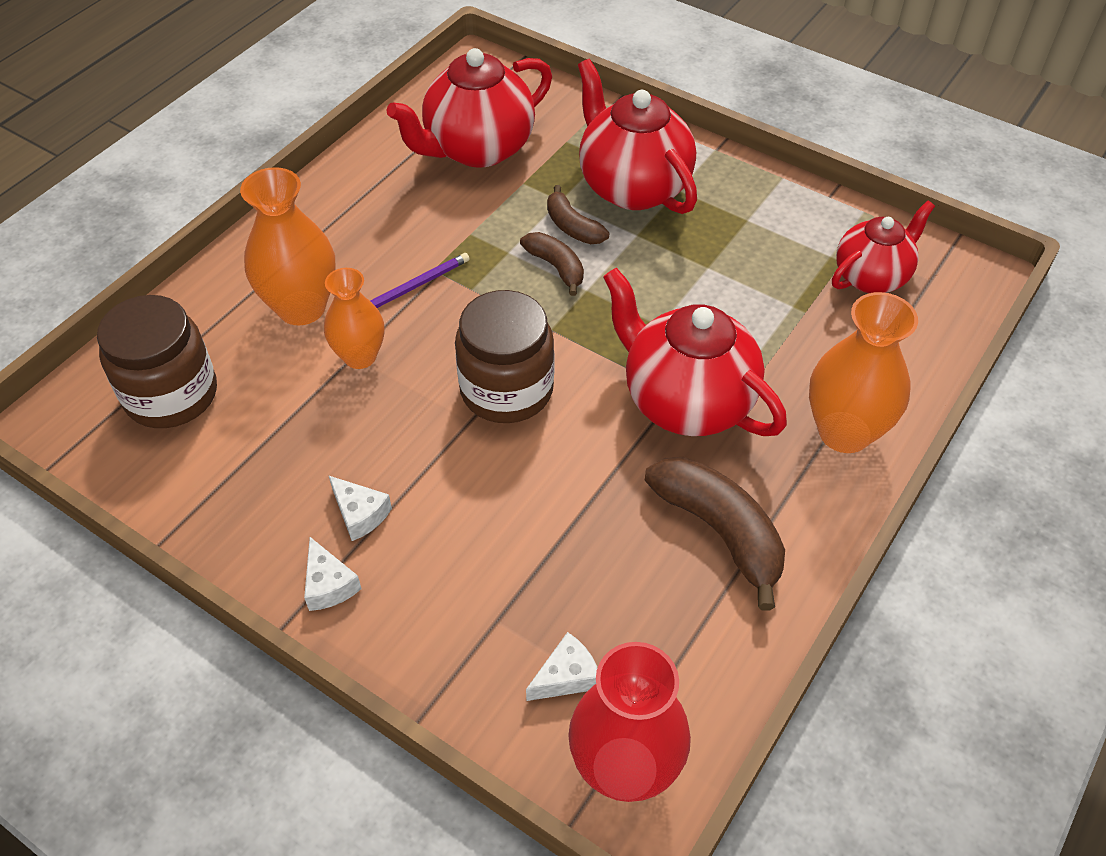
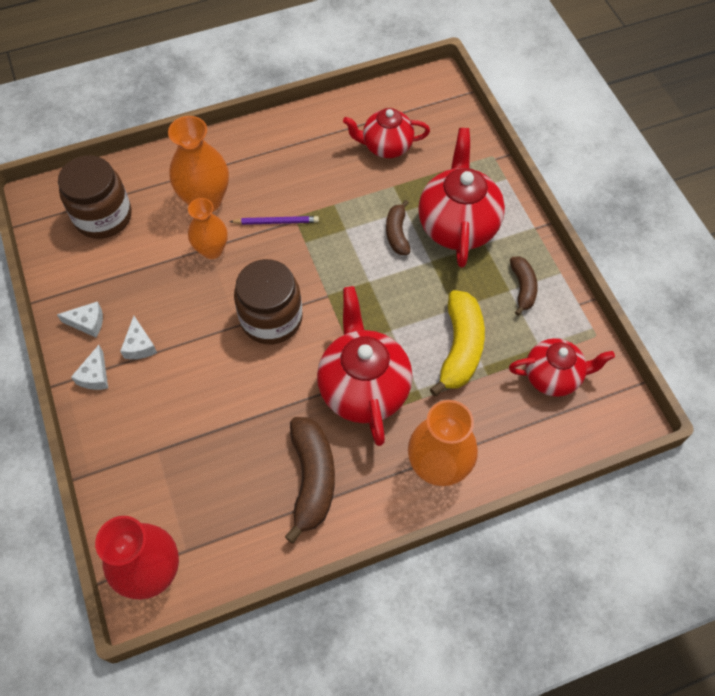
camera: 35 degrees right, 10 degrees up
red teapot [386,48,552,168] -> red teapot [343,108,430,158], size x0.64
brown banana [520,232,584,296] -> brown banana moved to [510,257,538,316]
white cheese [526,632,597,701] -> white cheese moved to [57,301,103,337]
none -> yellow banana [430,290,485,396]

